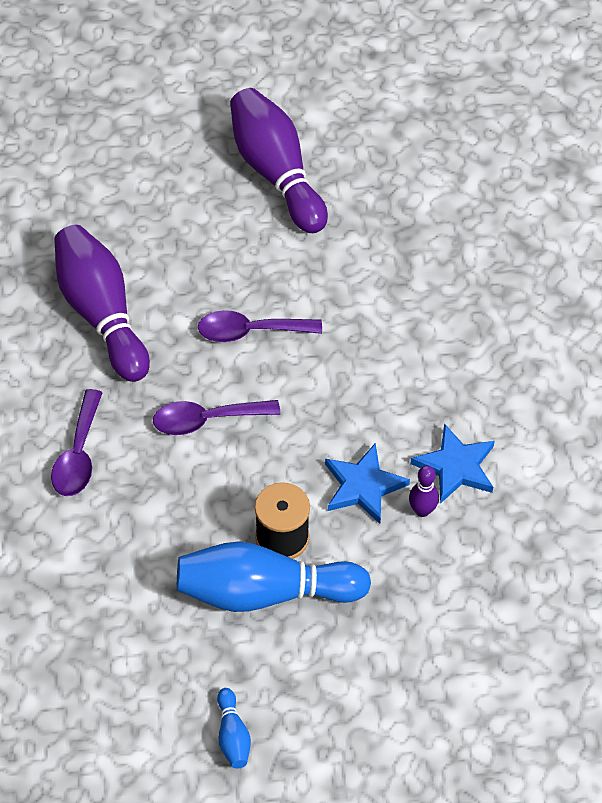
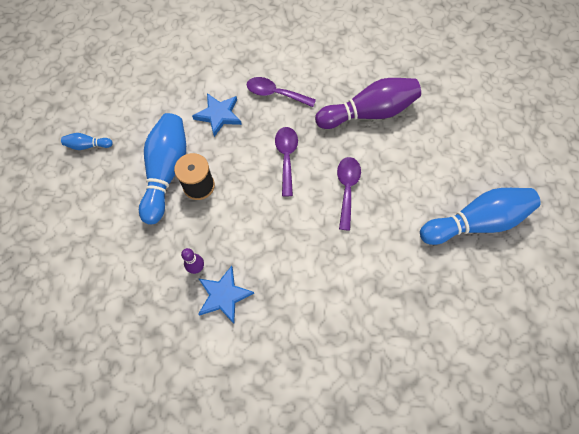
camera: 100 degrees right, 10 degrees up
purple bowling pin [230,88,328,233] -> blue bowling pin [420,188,541,245]
blue star [325,443,410,524] -> blue star moved to [192,93,242,137]

